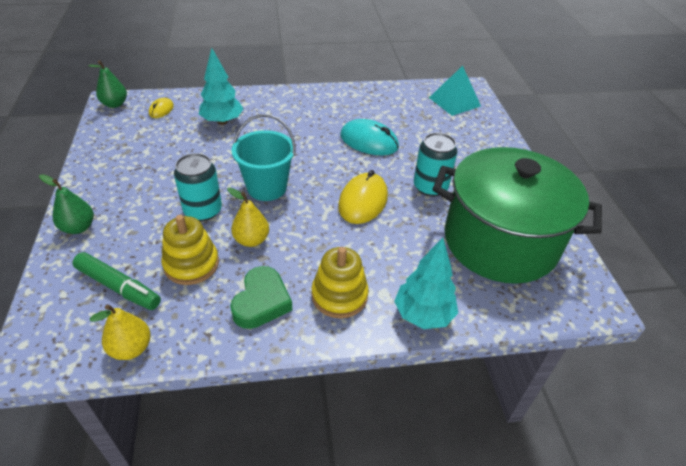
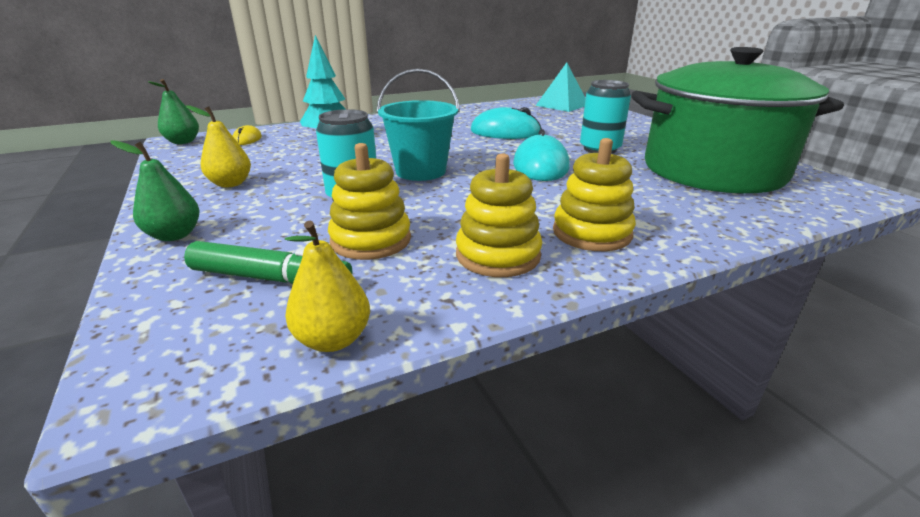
camera: 15 degrees left, 15 degrees down
yellow pear [227,188,269,247] -> yellow pear moved to [186,105,251,188]
green heart [230,266,292,329] -> yellow stacking toy [456,153,542,277]
yellow mouse [338,170,388,224] -> turquoise mouse [513,129,570,181]
turquoise tree [394,238,458,329] -> none

